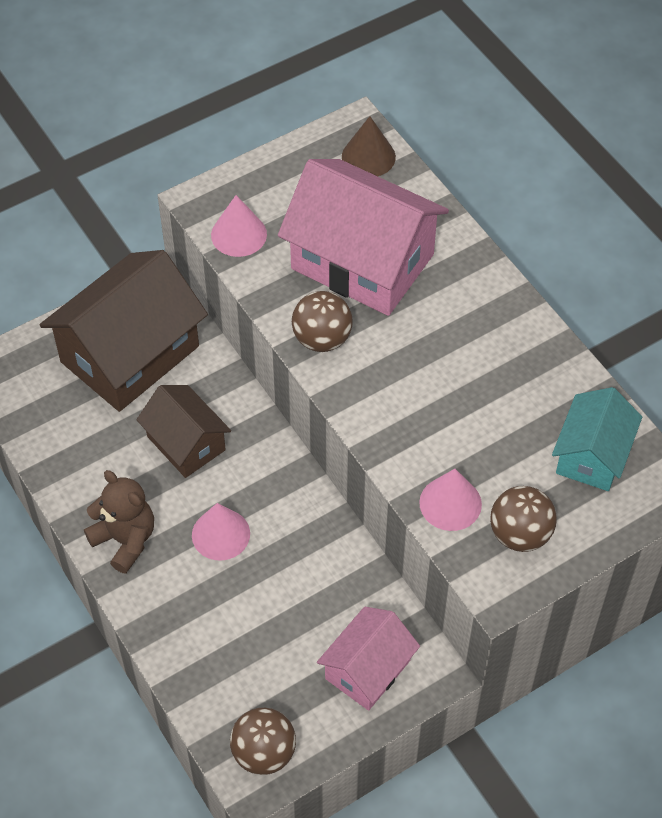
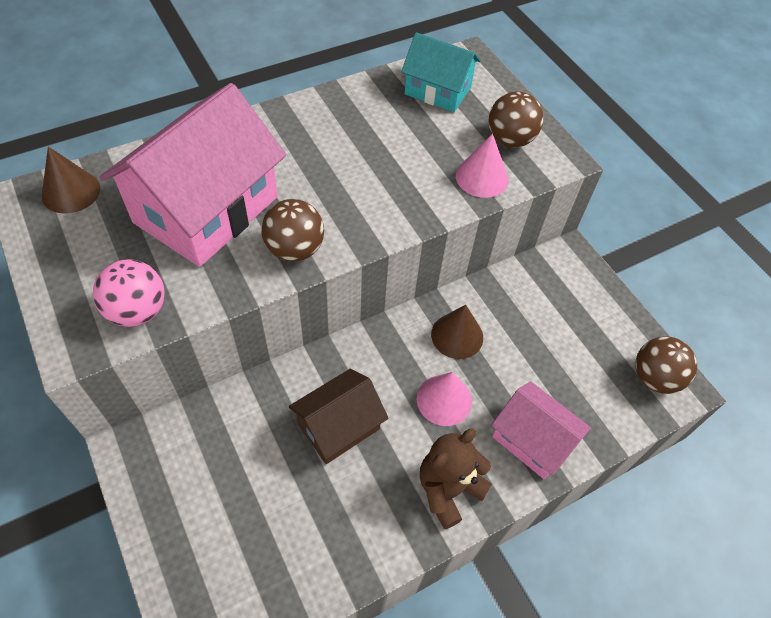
camera: 90 degrees left, 0 degrees up
brown house [39,250,208,412] -> none
pink cone [211,195,267,257] -> pink ball [93,259,165,327]
pink house [317,607,420,711] -> pink house moved to [491,381,591,480]
none -> brown cone [431,305,483,359]

